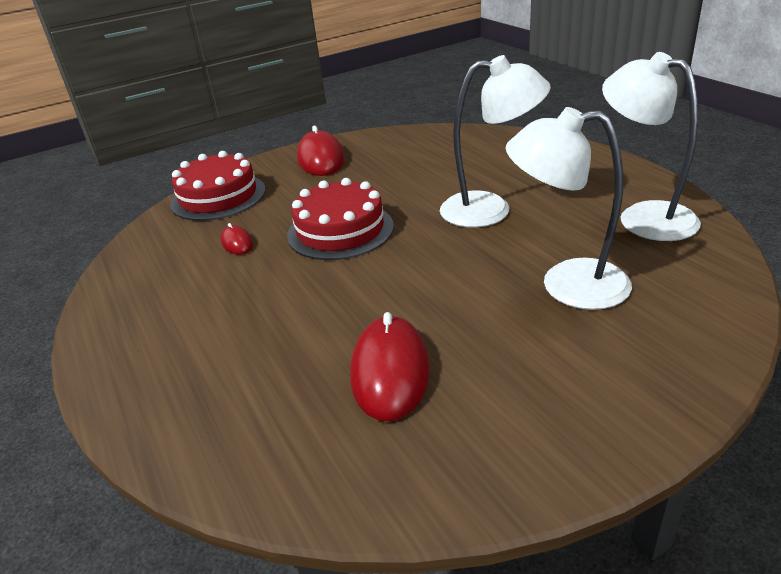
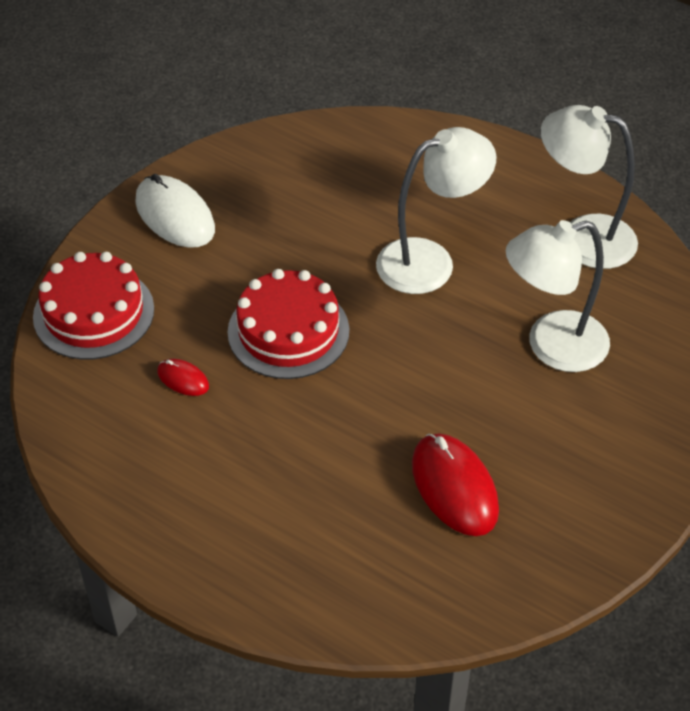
camera: 30 degrees left, 15 degrees up
red mouse [297,126,345,176] -> white mouse [135,174,215,248]

